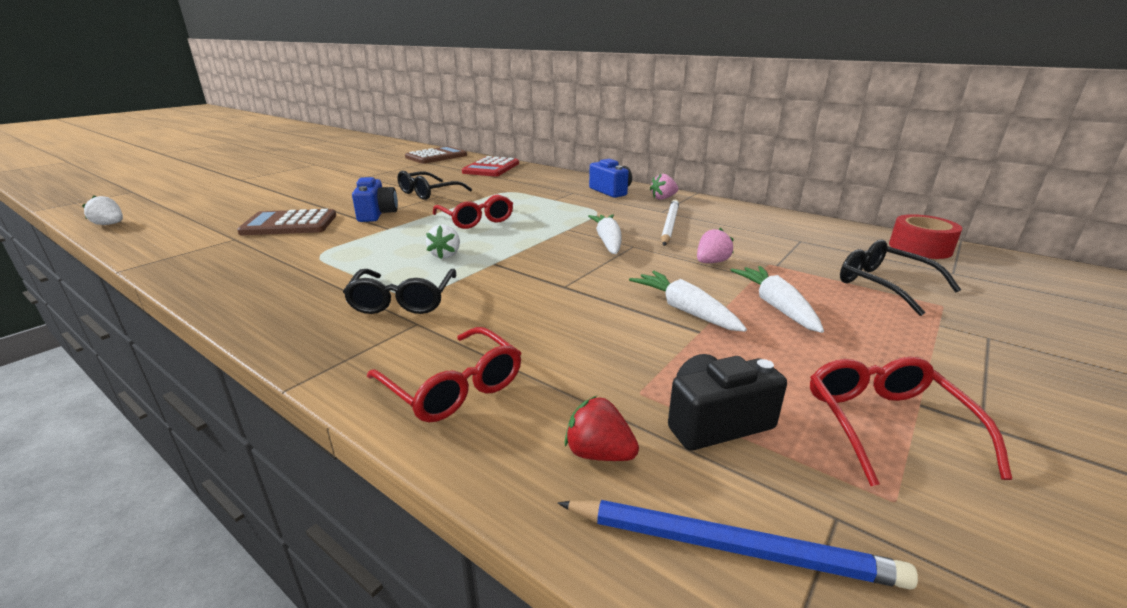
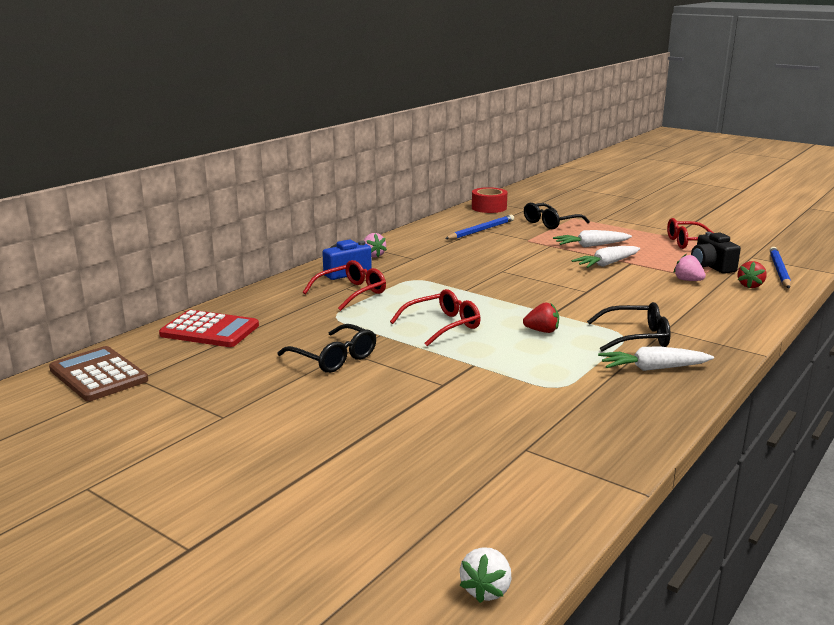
camera: 90 degrees left, 5 degrees down
brown calculator [237,209,336,235] -> none
blue camera [352,177,398,222] -> none
red glasses [367,327,521,422] -> red glasses moved to [303,260,386,311]
white strawberry [426,225,460,259] -> red strawberry [523,302,559,333]
white carrot [588,214,622,254] -> white carrot moved to [598,346,714,371]
white pencil [661,199,679,246] -> none
pink strawberry [697,228,734,263] -> pink strawberry moved to [674,254,706,281]
none -> blue pencil [445,215,514,239]

